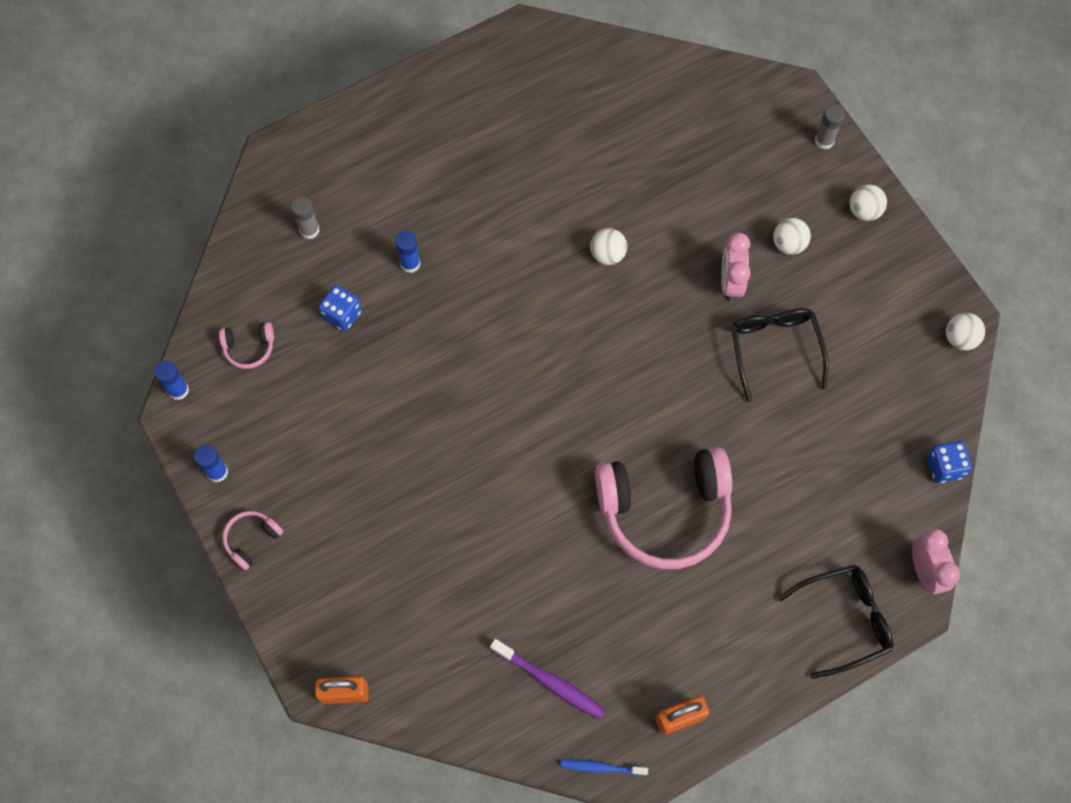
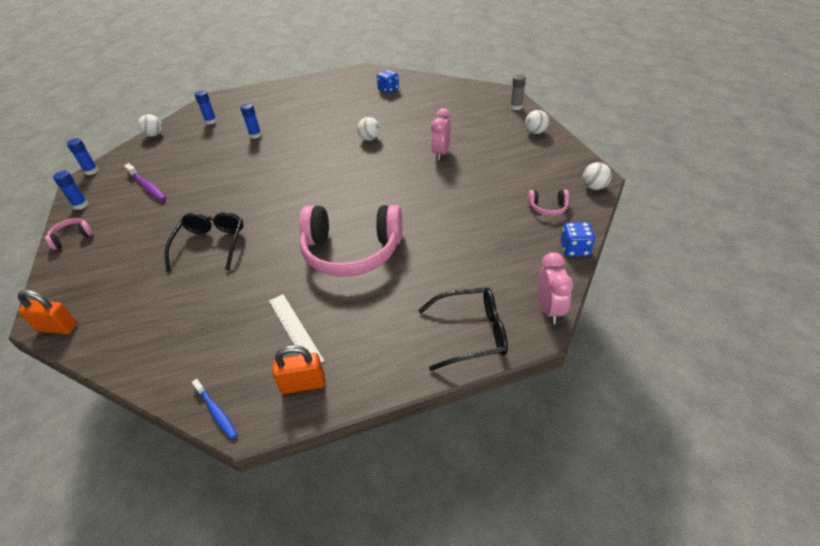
camera: 15 degrees right, 25 degrees down
pink headphones [219,322,274,369] -> pink headphones moved to [528,190,569,216]
grey glue stick [291,196,320,239] -> blue glue stick [195,90,217,125]
blue dice [318,285,362,332] -> blue dice moved to [377,70,399,93]
purple toothbrush [490,639,605,719] -> purple toothbrush moved to [124,163,167,201]
blue toothbrush [560,759,648,776] -> blue toothbrush turned 150 degrees counterclockwise [192,379,237,439]
black glasses [731,308,829,402] -> black glasses moved to [164,212,244,271]
white ball [773,218,811,255] -> white ball moved to [138,114,162,137]
none -> white ruler [269,294,324,363]

